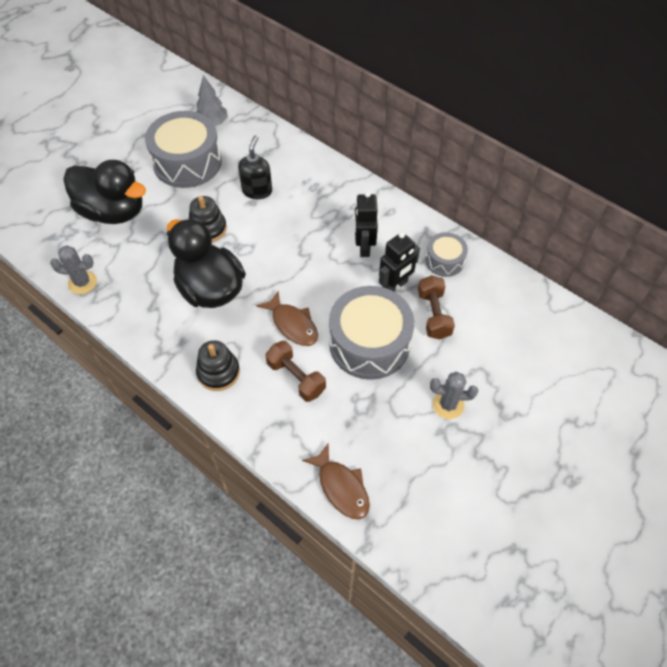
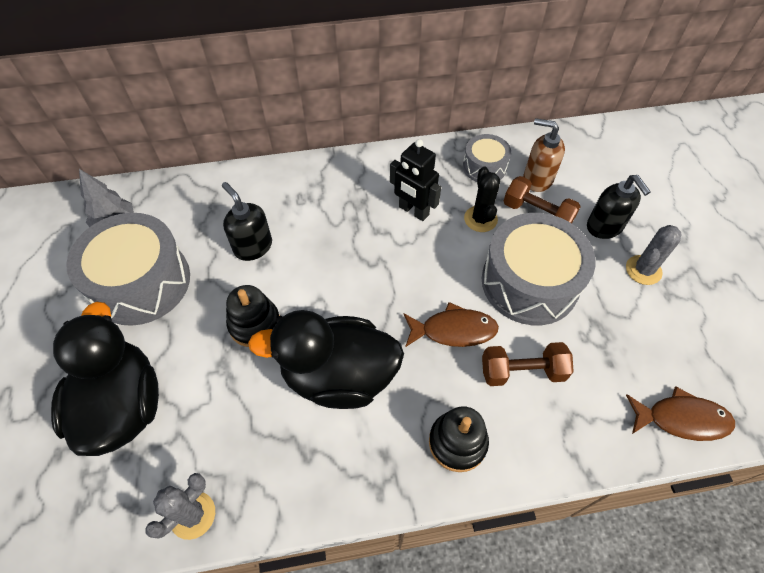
camera: 50 degrees left, 0 degrees up
black duck [63,160,146,224] -> black duck turned 75 degrees counterclockwise [51,302,159,456]
black robot [379,232,420,292] -> black cactus [464,166,500,232]
none -> brown soap dispenser [523,118,565,192]
none -> black soap dispenser [587,175,651,239]

